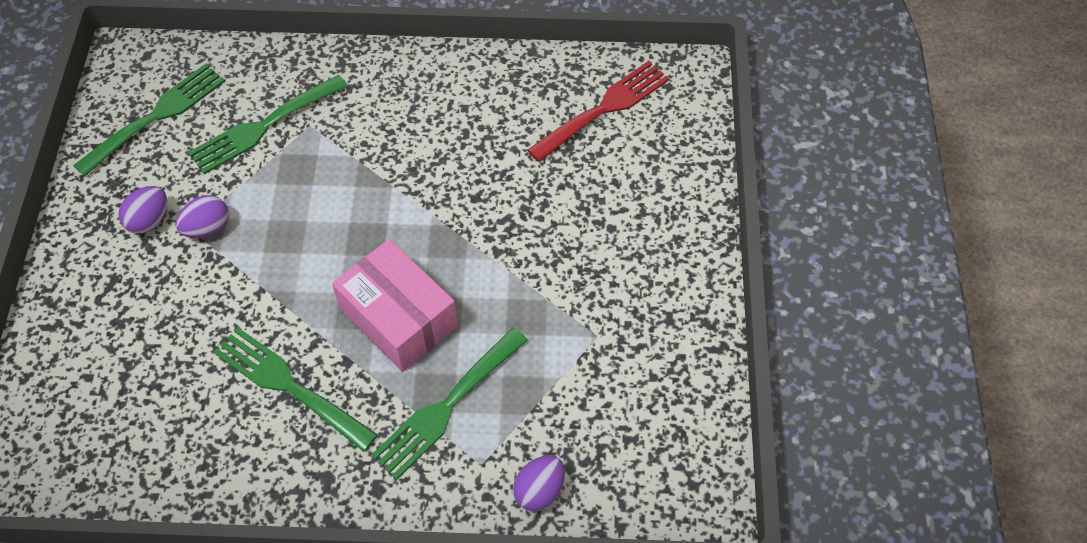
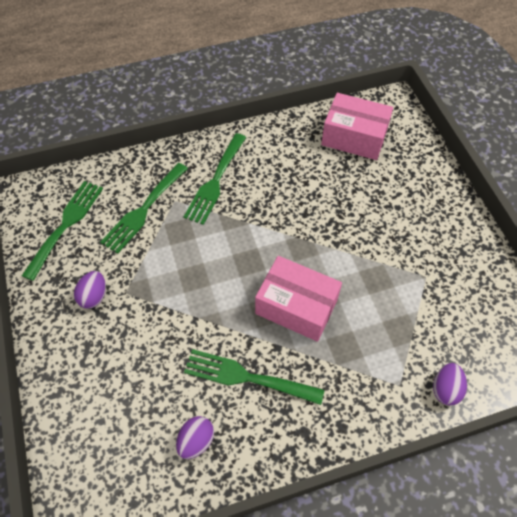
camera: 20 degrees left, 0 degrees up
purple egg [176,195,229,238] -> purple egg moved to [176,416,214,459]
green fork [371,328,528,480] -> green fork moved to [184,133,246,225]
red fork [527,61,670,162] -> pink box [321,93,393,160]

